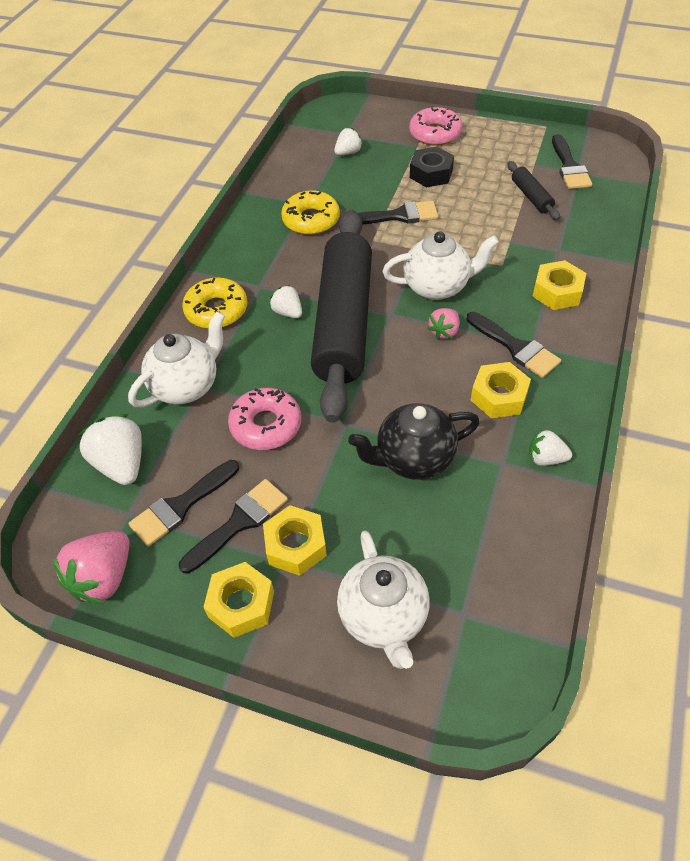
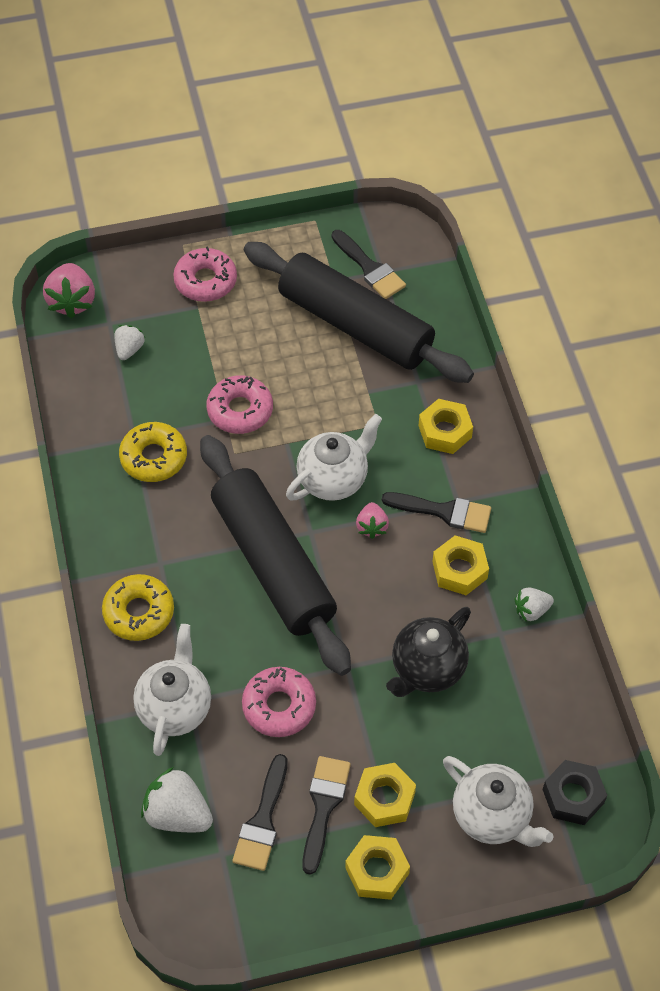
camera: 35 degrees left, 5 degrees up
pink strawberry [52,531,130,604] -> pink strawberry moved to [43,263,95,318]
white strawberry [269,285,302,318] -> none
black brush [358,201,438,225] -> pink donut [206,375,273,434]
black nut [410,146,454,188] -> black nut moved to [542,760,607,825]
black rolling pin [507,161,560,220] -> black rolling pin [244,242,474,383], size x2.50

